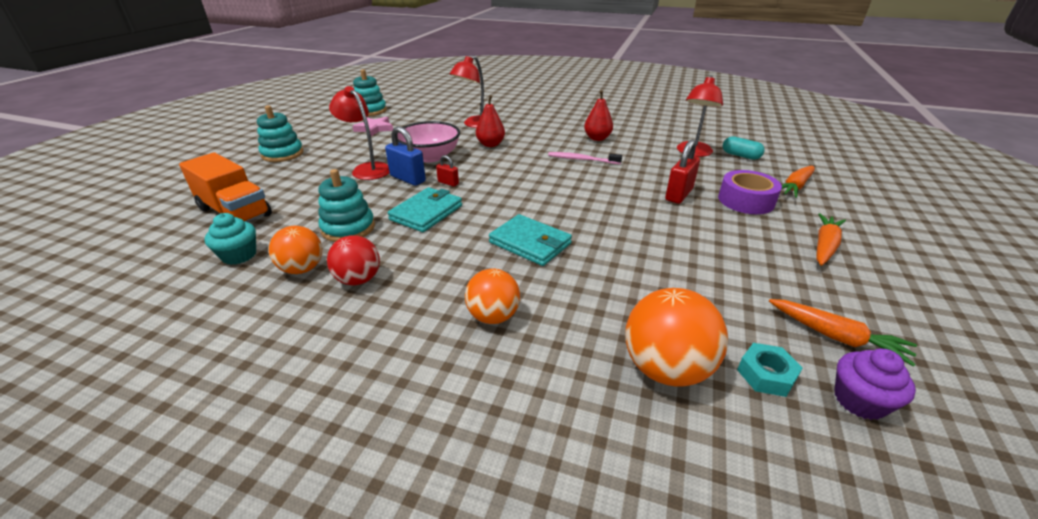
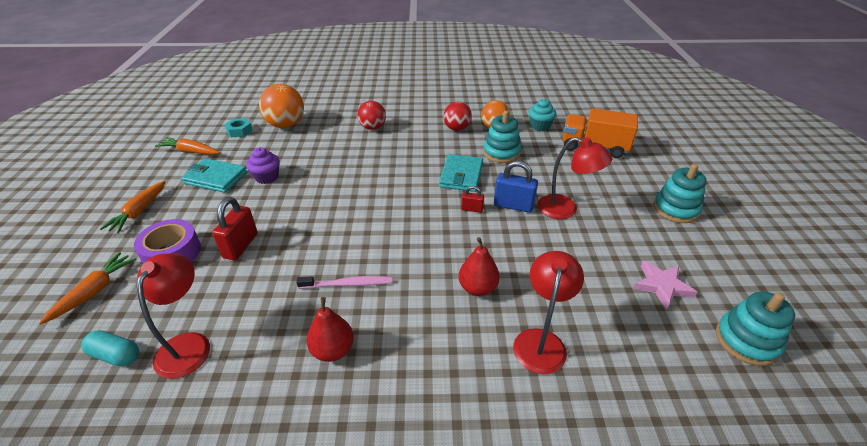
camera: 160 degrees right, 5 degrees up
pink bowl [398,121,460,162] -> none
orange ball [465,268,520,324] -> red ball [357,101,386,130]
turquoise wallet [489,214,572,266] -> turquoise wallet moved to [181,158,247,193]
purple cupcake [834,349,916,420] -> purple cupcake moved to [246,147,280,184]

